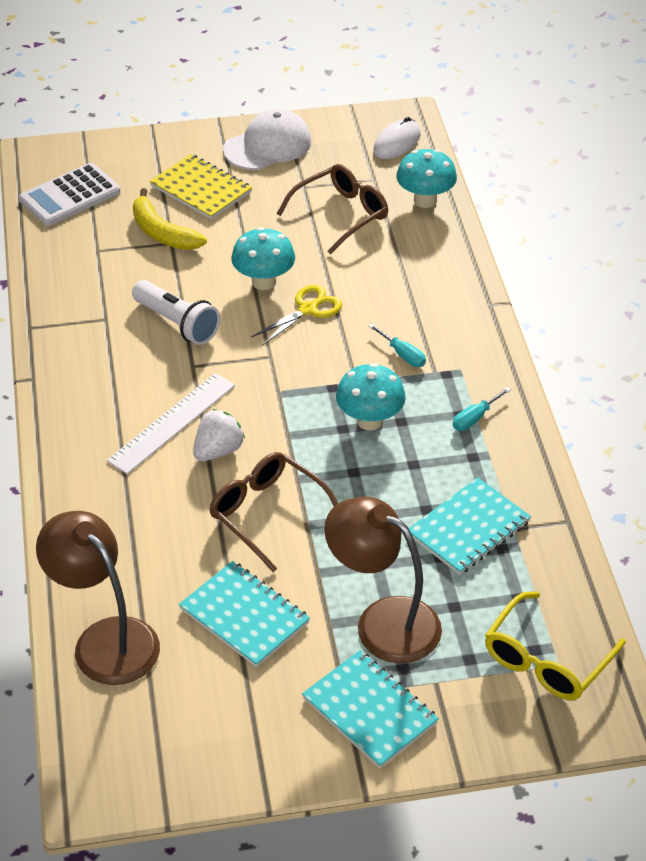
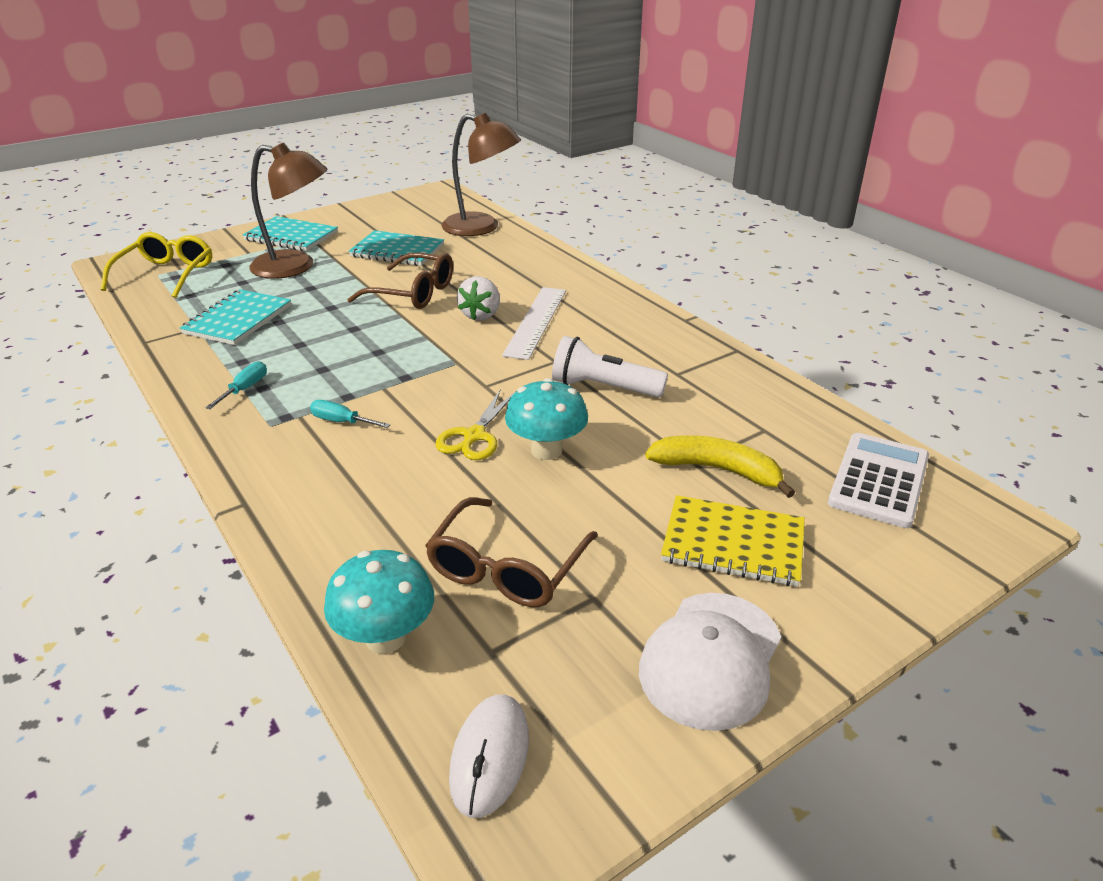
camera: 155 degrees right, 10 degrees down
turquoise mushroom [336,363,406,431] -> none

